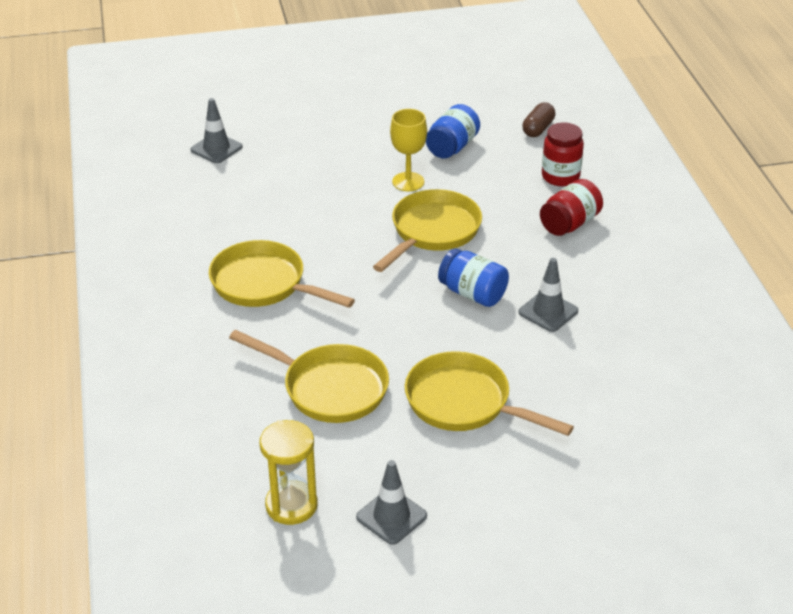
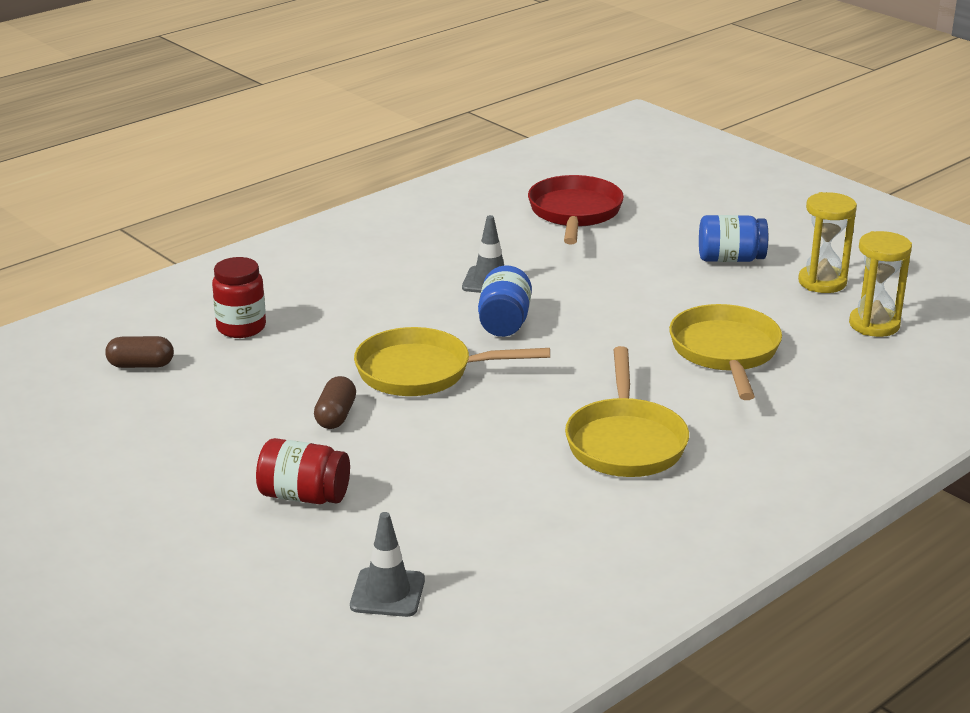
camera: 120 degrees left, 10 degrees down
grey traffic cone [356,460,427,545] -> yellow hourglass [798,192,857,293]
yellow goblet [390,109,427,191] -> brown capsule [314,376,356,429]
yellow pan [405,351,574,436] -> none
blue jar [426,104,480,159] -> blue jar moved to [699,215,768,262]
red jar [540,179,603,236] -> red jar moved to [256,438,350,504]
none -> red pan [528,175,624,244]

